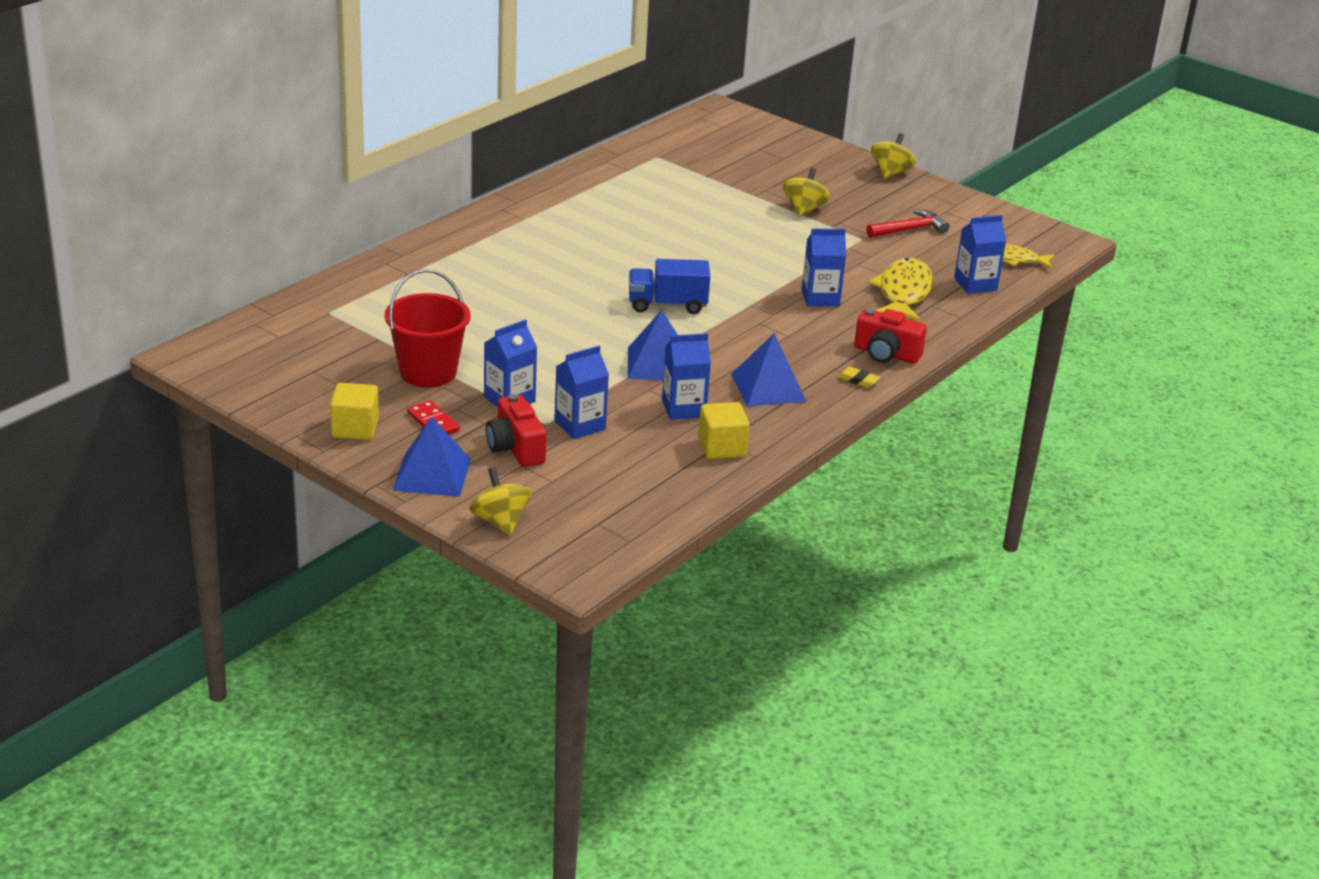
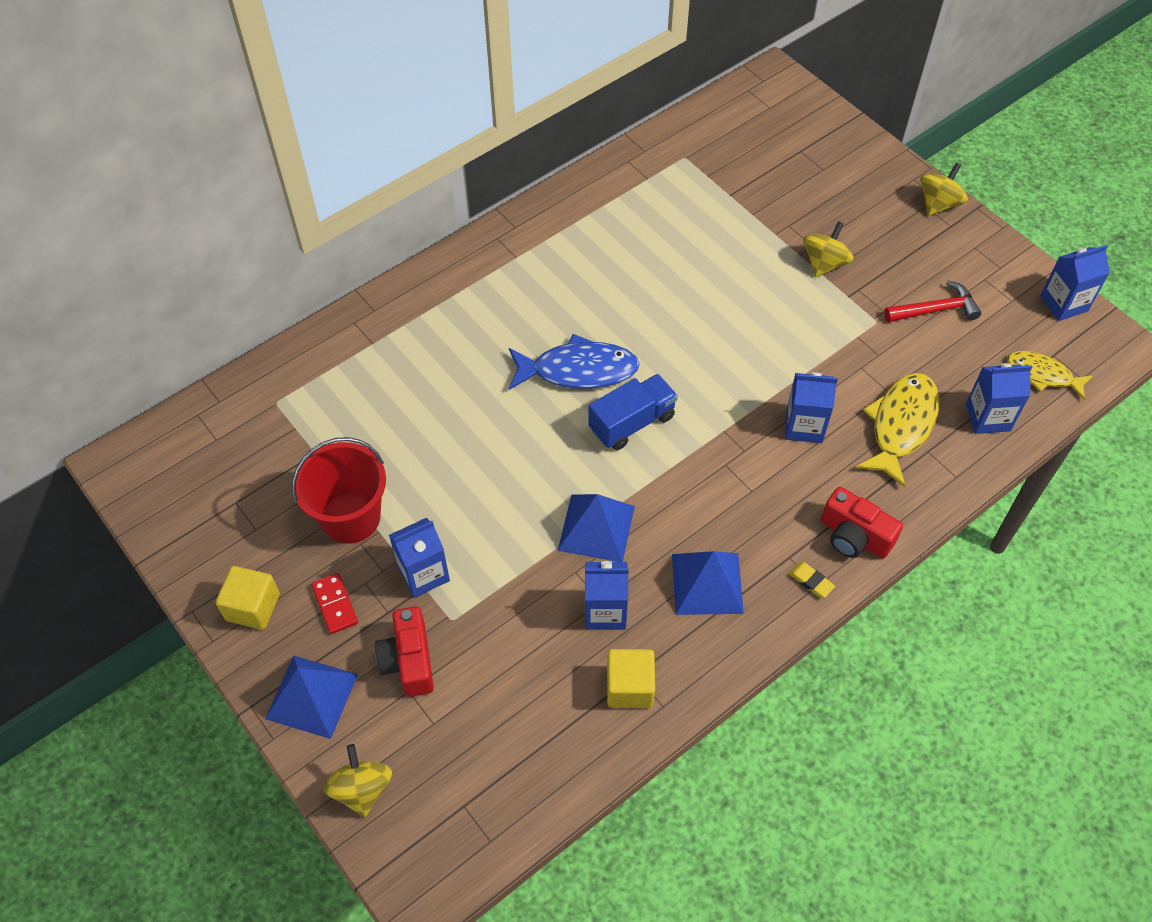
camera: 15 degrees right, 25 degrees up
blue carton [554,346,609,439] -> blue carton moved to [1040,245,1110,321]
blue truck [629,259,710,314] -> blue truck turned 135 degrees clockwise [588,374,678,450]
none -> blue fish [509,334,640,390]

